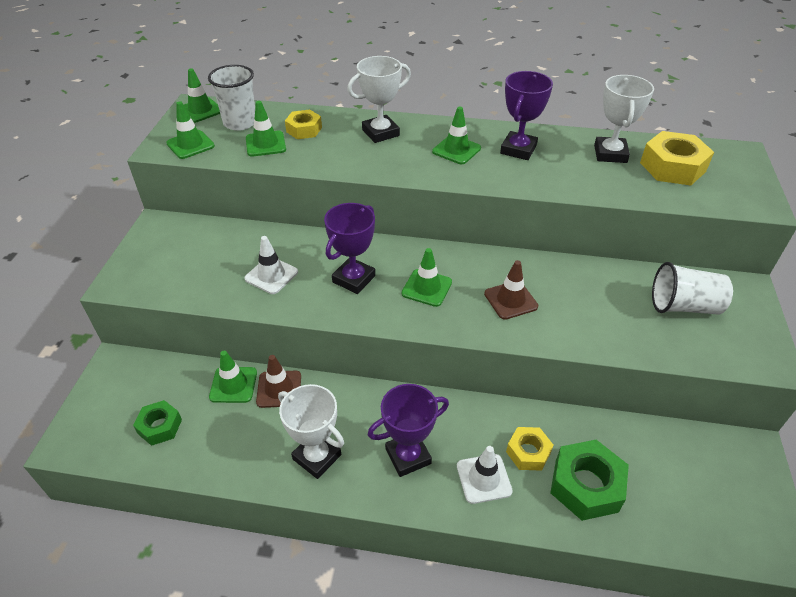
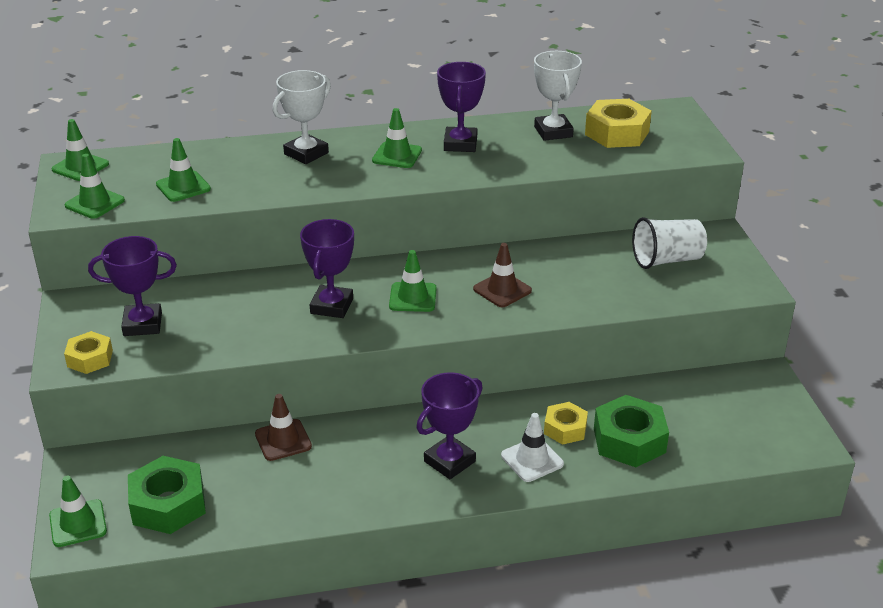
camera: 20 degrees left, 10 degrees down
green nut [133,400,182,446] -> green nut [128,456,206,534], size x1.64
white cup [208,65,255,131] -> none
green traffic cone [209,351,257,403] -> green traffic cone moved to [49,475,107,547]
white traffic cone [245,236,298,294] -> none
white trophy [278,384,344,479] -> none
yellow nut [285,110,322,139] -> yellow nut moved to [64,331,113,374]
none -> purple trophy [88,236,177,336]

